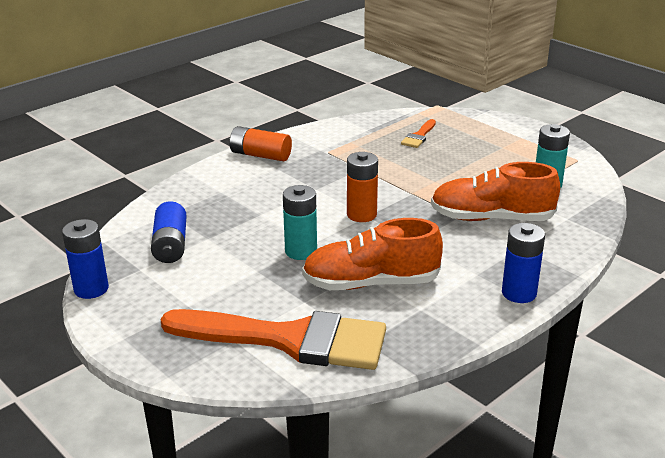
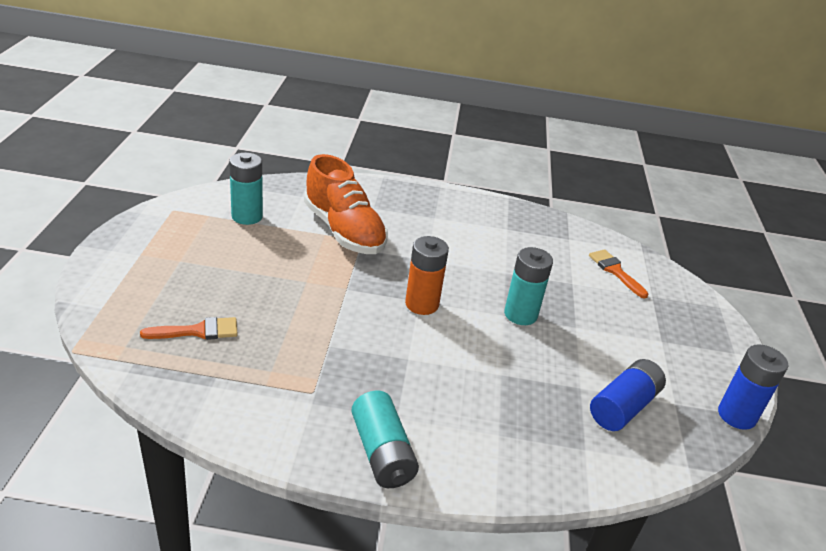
camera: 135 degrees left, 5 degrees up
orange brush [160,309,386,370] -> orange brush [589,249,649,299], size x0.40
orange battery [229,126,292,161] -> turquoise battery [351,390,419,488]
orange shoe [302,218,443,290] -> none
blue battery [502,223,545,303] -> none

